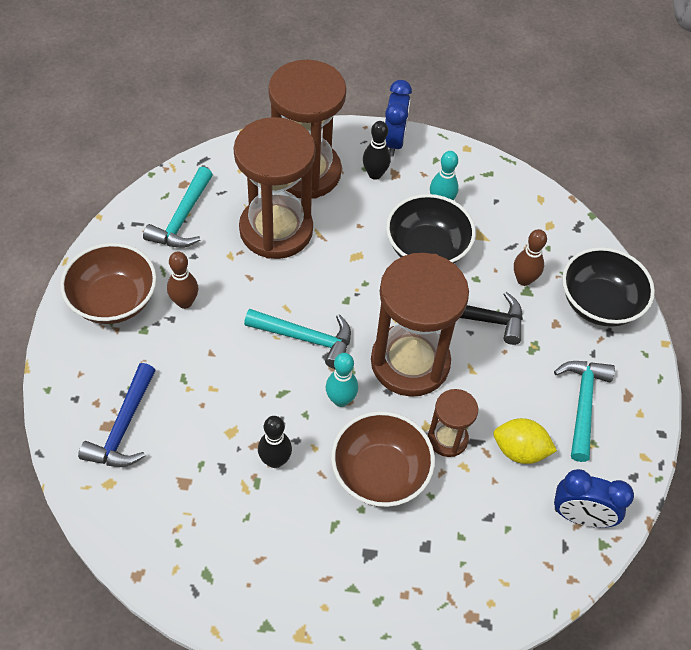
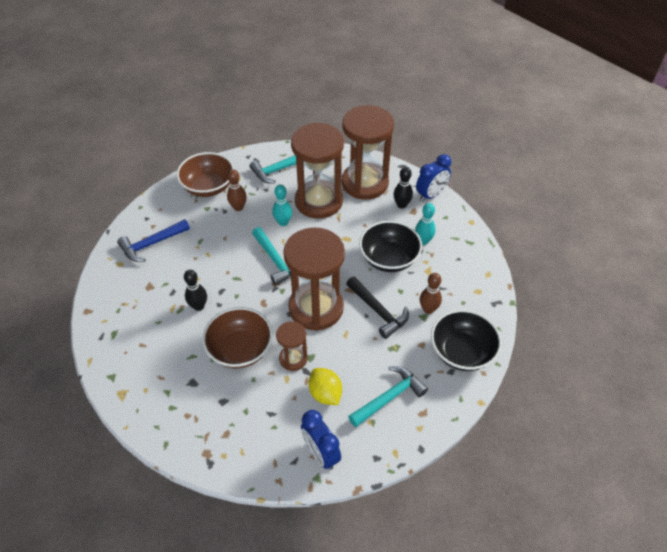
camera: 45 degrees right, 5 degrees down
turquoise bowling pin [326,353,358,407] -> turquoise bowling pin moved to [272,184,292,226]

